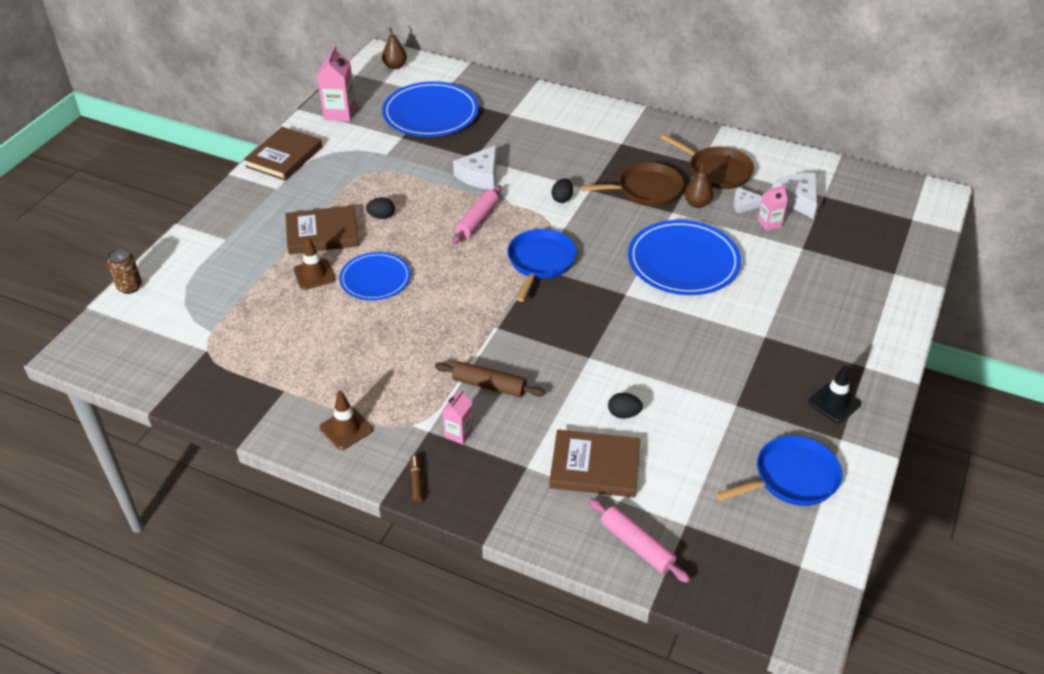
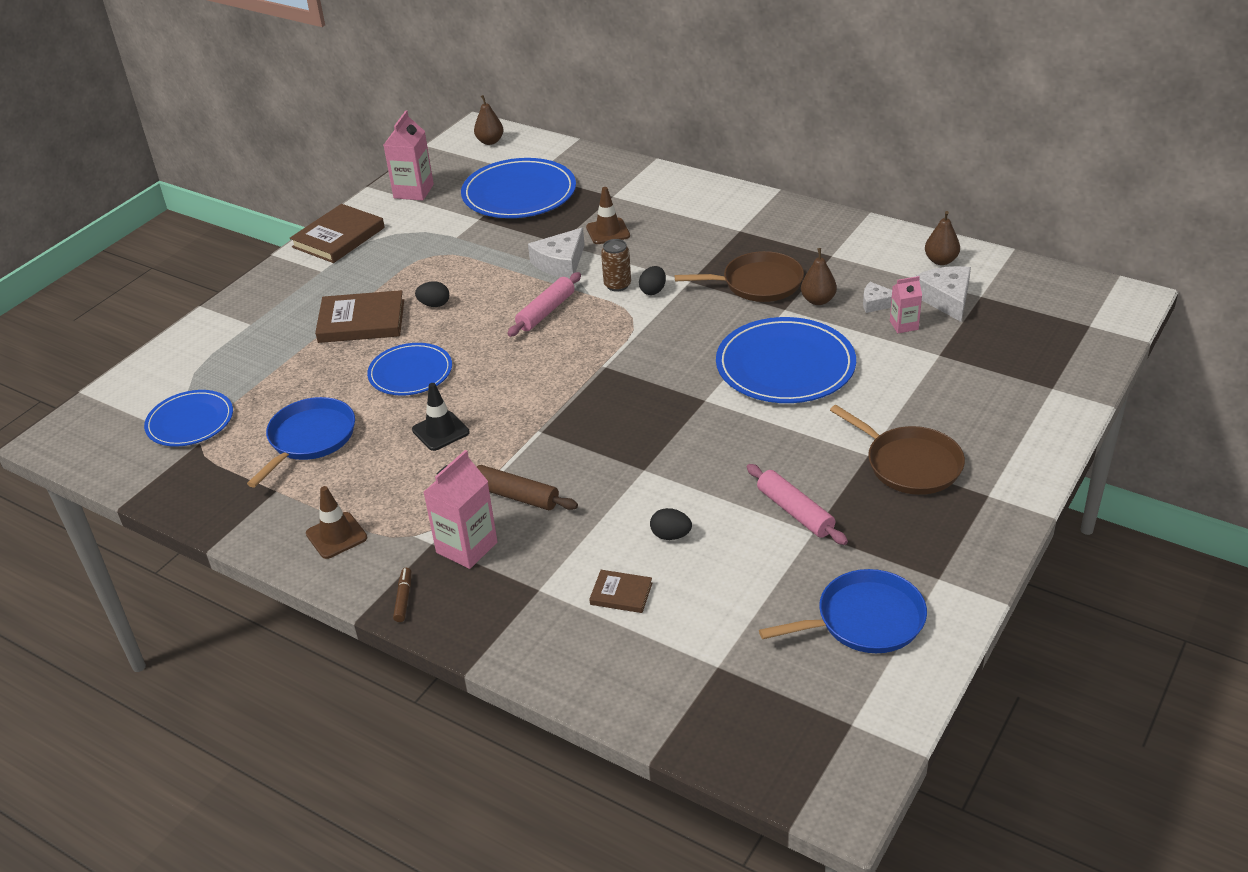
camera: 10 degrees right, 5 degrees down
brown can [107,248,142,294] -> brown can moved to [601,239,631,292]
brown traffic cone [293,237,335,290] -> brown traffic cone moved to [586,187,630,244]
pink carton [442,390,474,444] -> pink carton [424,450,498,569], size x1.69
blue pan [507,229,577,302] -> blue pan moved to [247,397,355,488]
brown book [549,429,640,497] -> brown book [589,570,652,613], size x0.52
pink rolling pin [589,498,690,583] -> pink rolling pin moved to [747,464,848,545]
brown pan [661,134,754,189] -> brown pan moved to [830,405,965,495]
black traffic cone [808,365,861,423] -> black traffic cone moved to [412,383,469,451]
none -> blue plate [144,390,233,447]
none -> brown pear [925,211,960,265]

